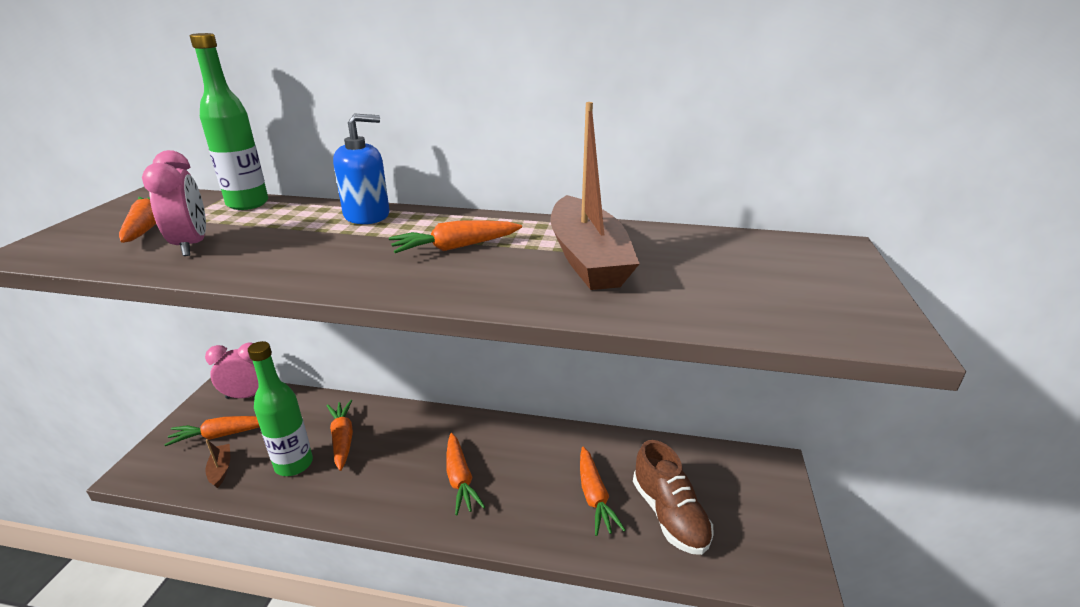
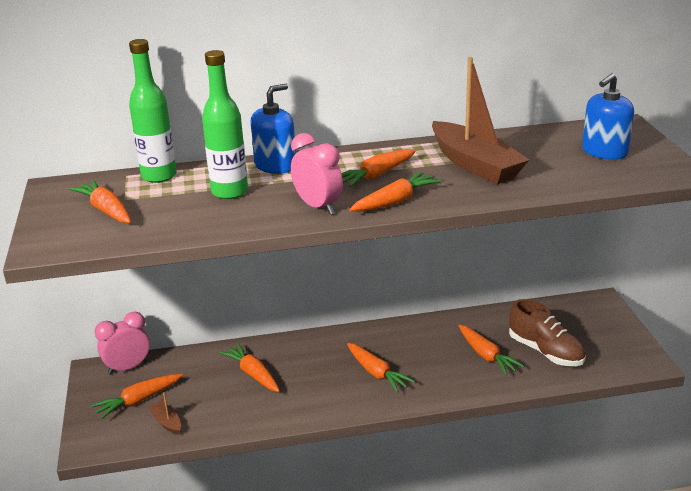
camera: 20 degrees left, 0 degrees up
pink clock [142,150,206,256] -> pink clock moved to [291,133,343,214]
green bottle [248,341,313,476] -> green bottle moved to [202,50,248,199]
none -> orange carrot [350,172,441,212]
none -> blue soap dispenser [582,73,634,160]

